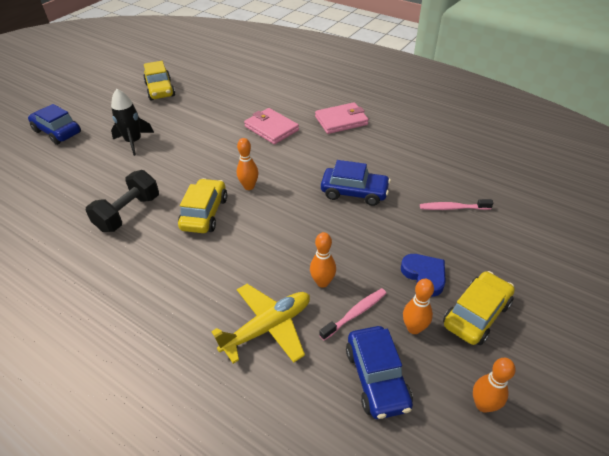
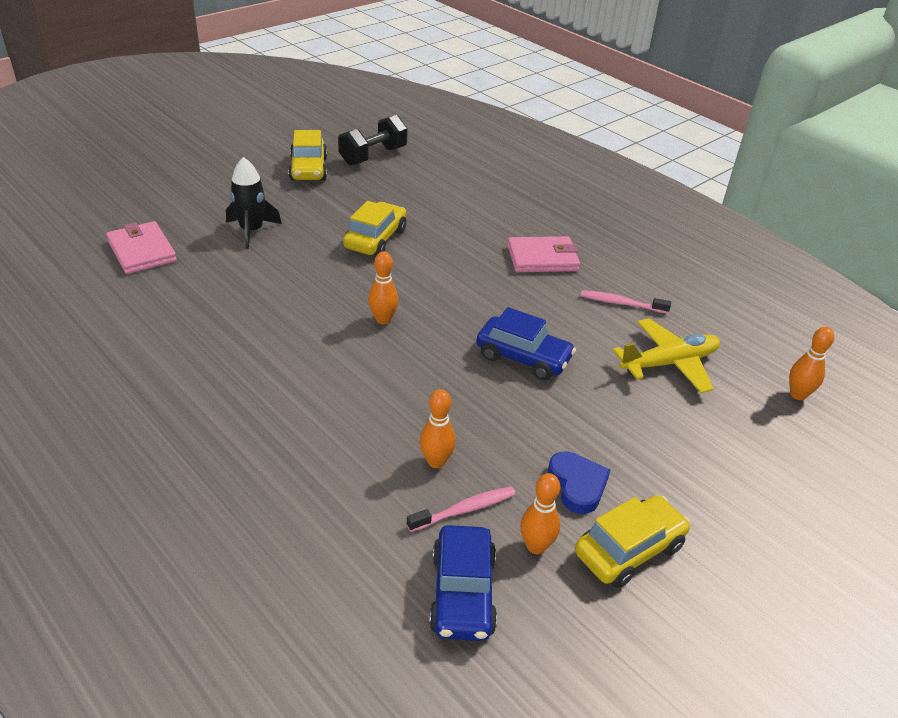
camera: 10 degrees right, 5 degrees down
blue car [28,104,81,145] -> none
black dumbbell [86,170,159,232] -> black dumbbell moved to [338,115,407,165]
yellow car [178,178,227,233] -> yellow car moved to [343,201,407,256]
yellow plane [211,284,310,364] -> yellow plane moved to [613,318,720,393]
pink wallet [244,108,299,144] -> pink wallet moved to [106,221,177,274]
pink toothbrush [420,199,493,210] -> pink toothbrush moved to [581,290,671,314]
orange bowling pin [473,358,516,413] -> orange bowling pin moved to [789,327,834,400]

